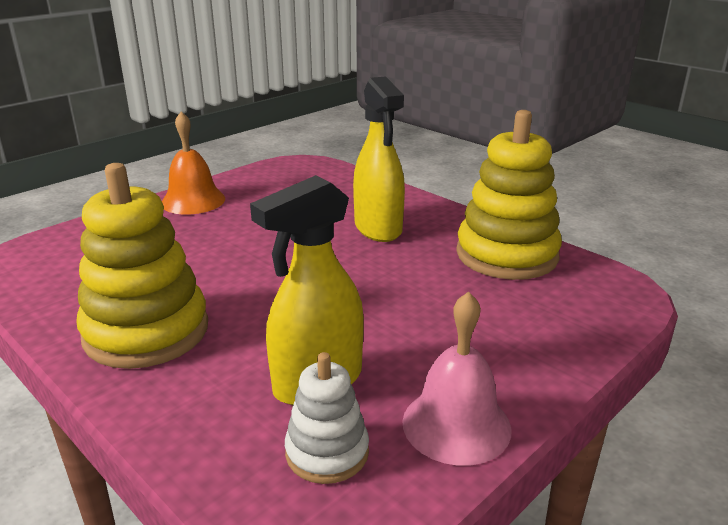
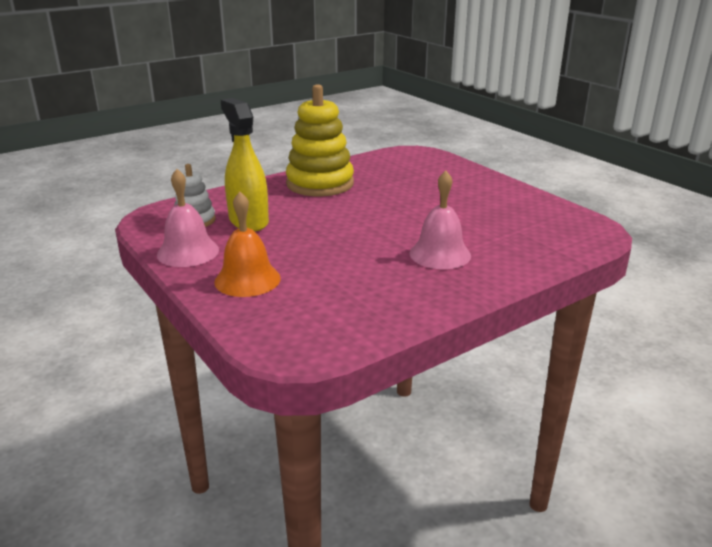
camera: 100 degrees right, 0 degrees up
orange bell [162,111,225,214] -> orange bell moved to [214,192,281,297]
yellow spray bottle [353,76,405,242] -> pink bell [410,171,471,269]
yellow stacking toy [456,110,562,280] -> none

